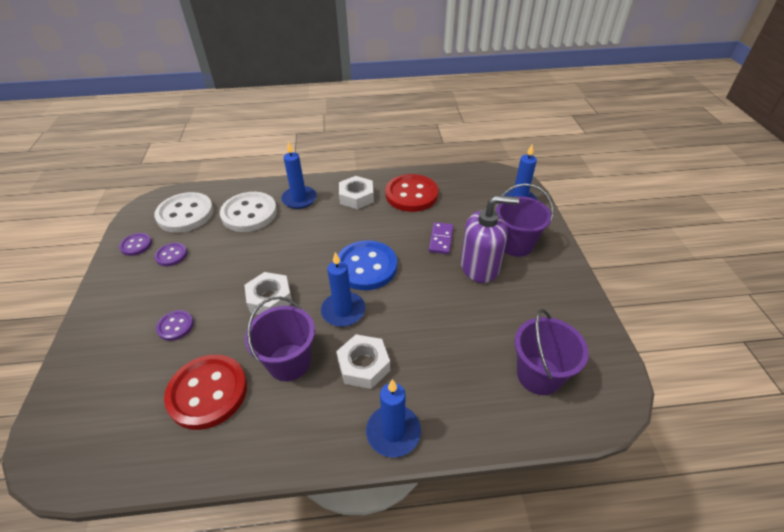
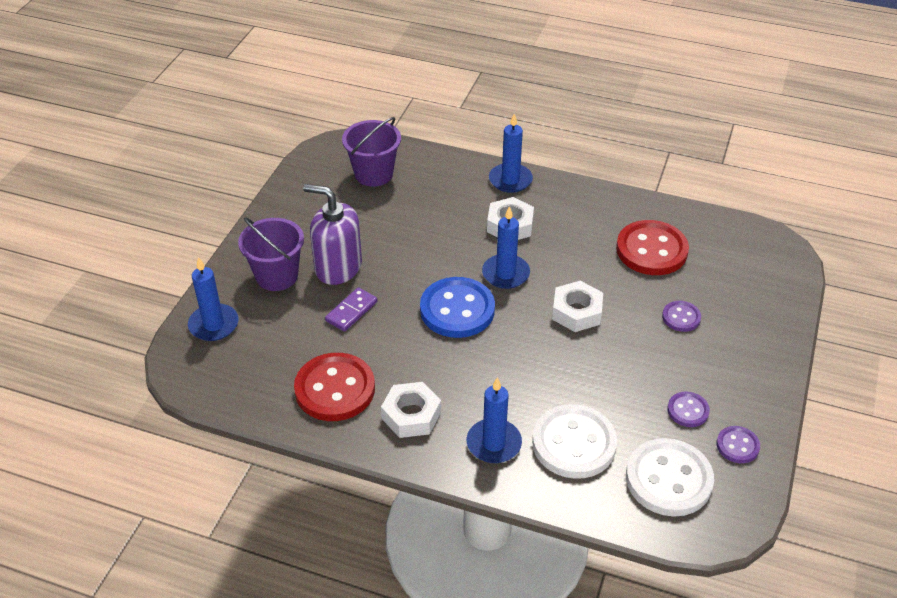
camera: 155 degrees left, 0 degrees up
purple bucket [245,296,315,381] -> none

